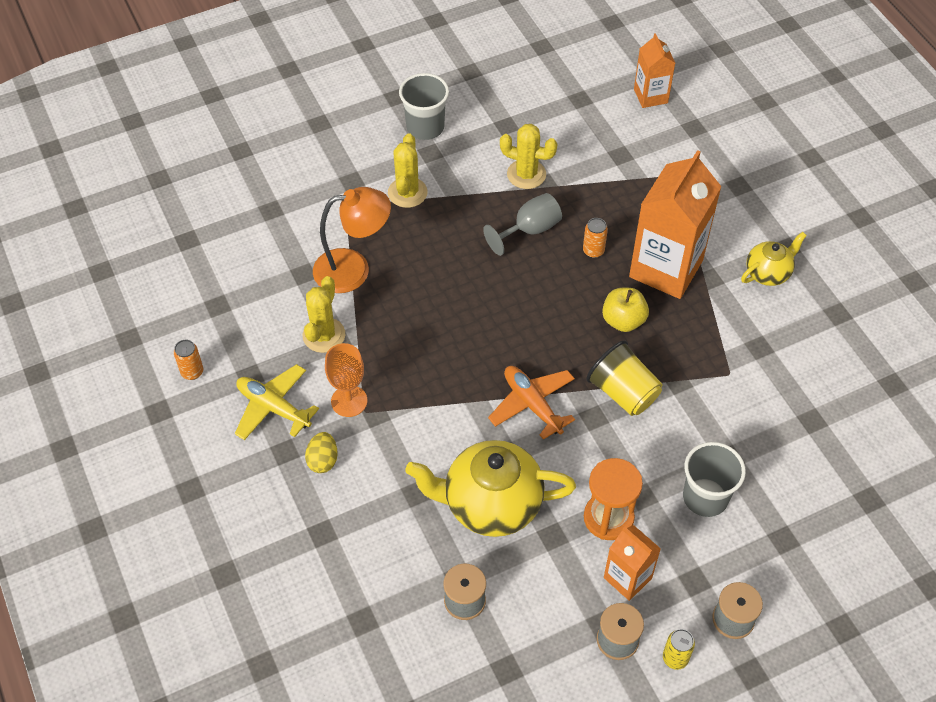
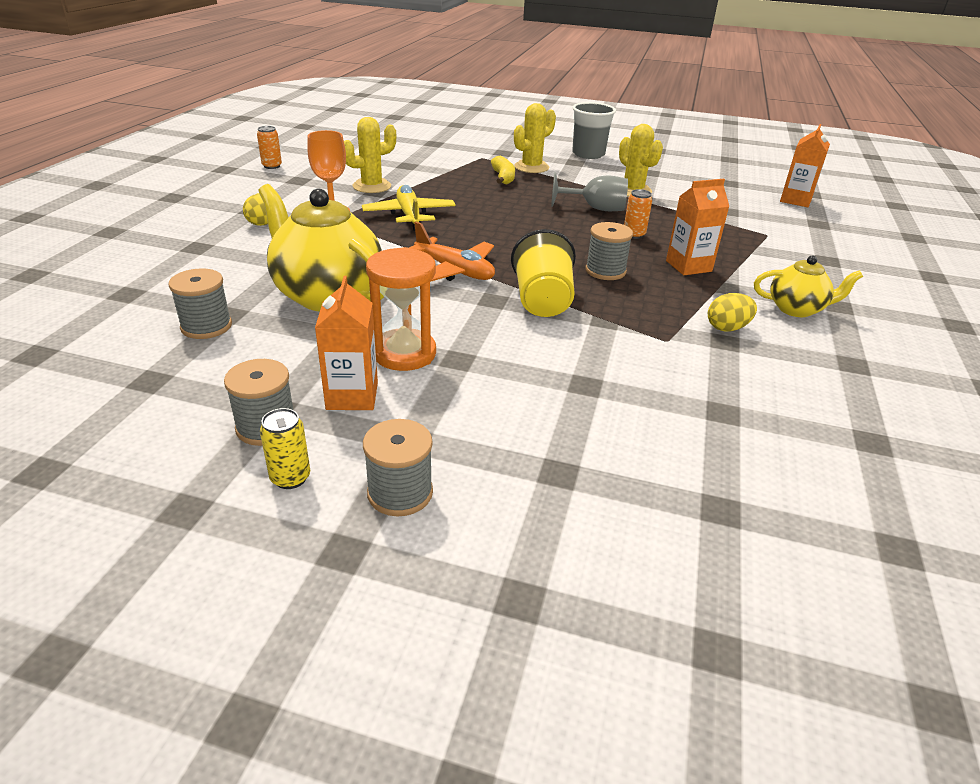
camera: 40 degrees right, 20 degrees down
yellow plane [235,364,319,440] -> yellow plane moved to [362,185,456,231]
orange lamp [313,187,391,293] -> none
orange plane [488,366,575,440] -> orange plane turned 120 degrees clockwise [409,221,495,282]
yellow apple [602,288,649,332] -> grey spool [585,222,633,280]
orange carton [629,150,722,299] -> orange carton [666,179,730,275], size x0.53
grey cup [683,442,746,517] -> none
none -> yellow banana [491,155,515,184]
none -> yellow egg [708,293,757,332]

